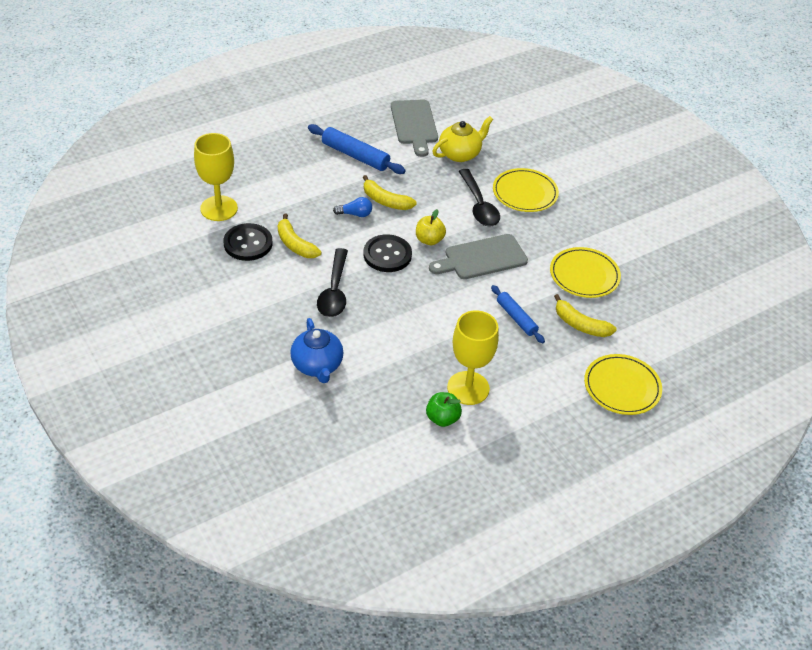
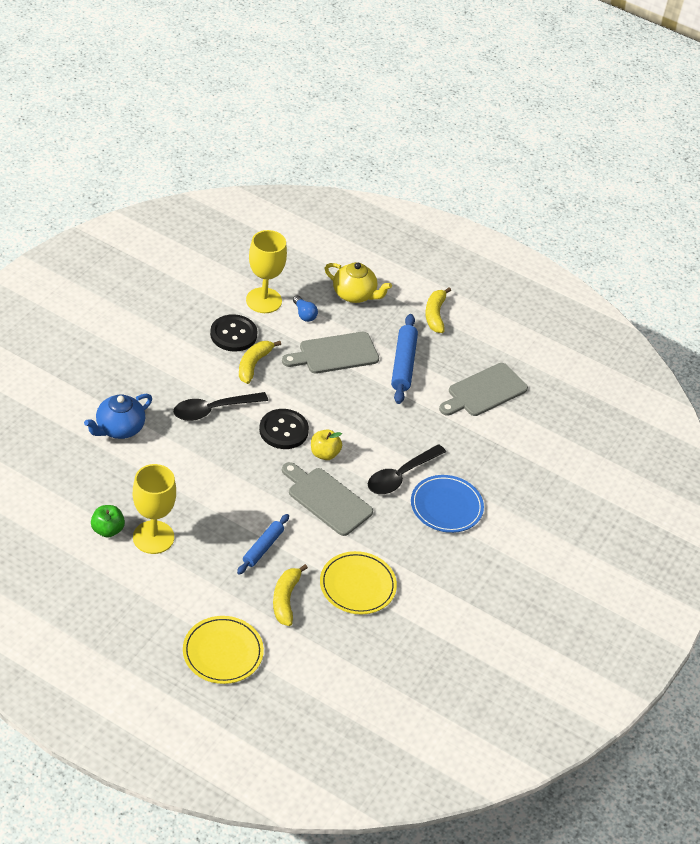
camera: 60 degrees right, 0 degrees up
blue light bulb [333,197,372,217] -> blue light bulb moved to [293,295,318,322]
yellow banana [363,175,417,210] -> yellow banana moved to [425,287,451,333]
yellow teapot [432,116,493,162] -> yellow teapot moved to [325,262,392,303]
yellow plate [493,168,559,212] -> blue plate [411,475,484,533]
none -> grey cutting board [282,332,379,374]

